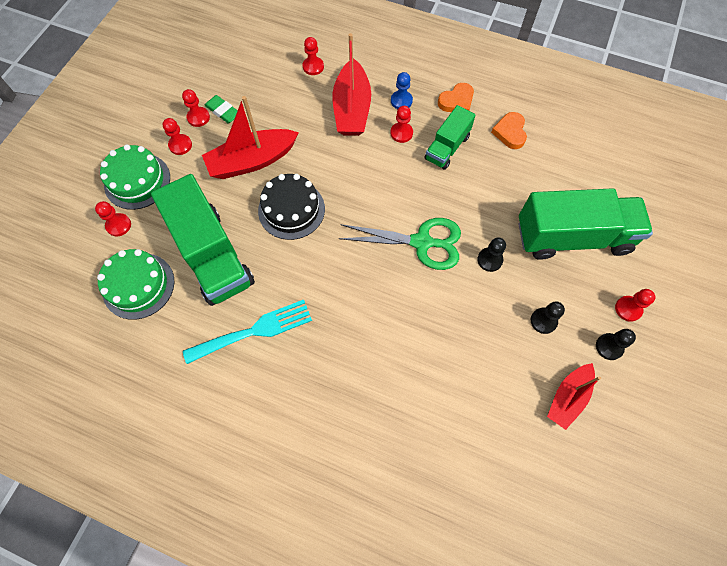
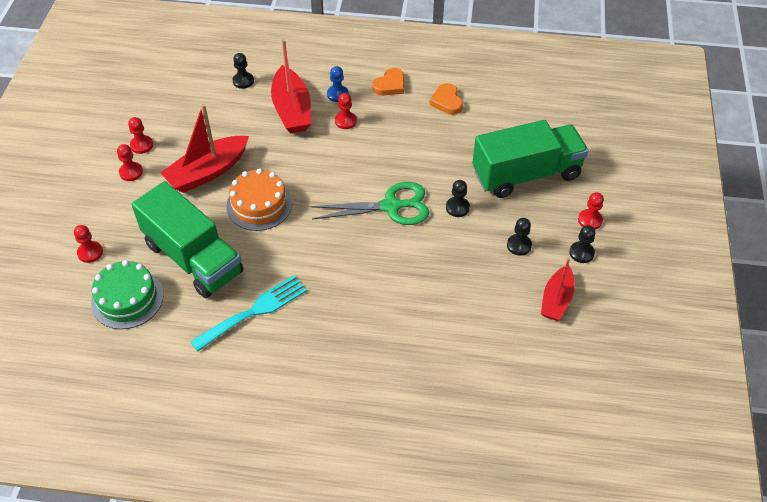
camera: 15 degrees left, 15 degrees down
green cake [100,144,170,210] -> none
green eraser [204,95,238,124] -> none
black cake [258,174,325,240] -> orange cake [226,168,292,231]
red pawn [303,37,324,75] -> black pawn [233,53,254,89]
green truck [424,105,476,170] -> none

